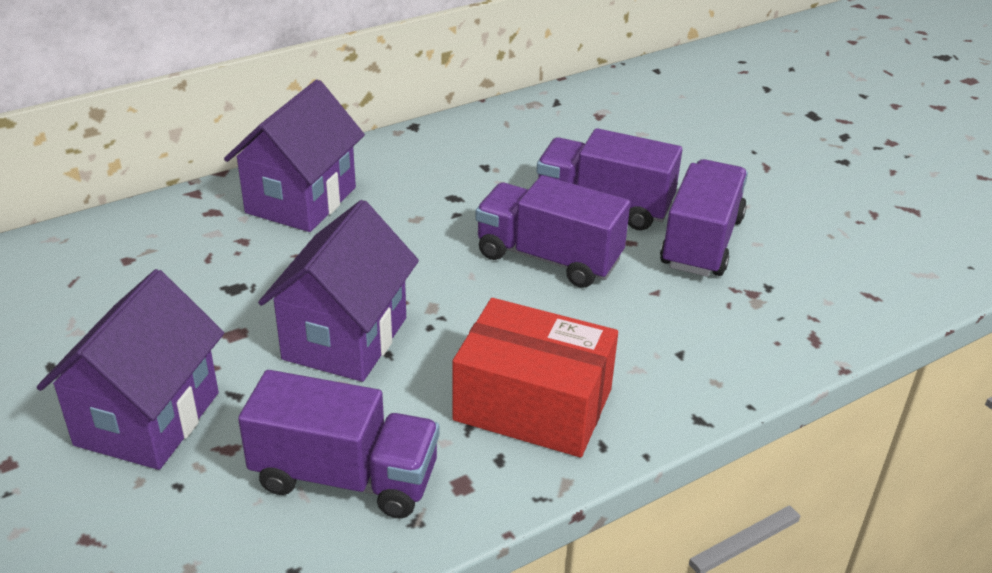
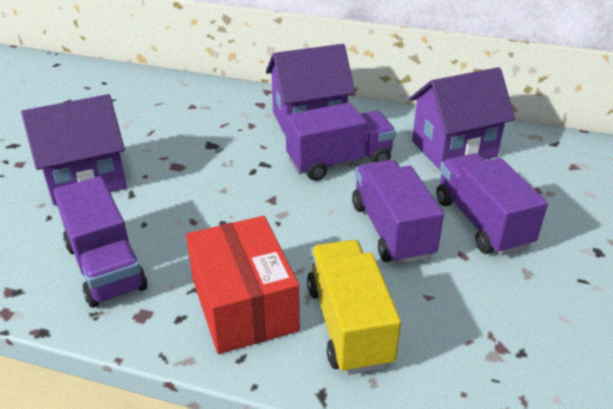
camera: 50 degrees right, 0 degrees up
purple house [258,200,419,382] -> purple house moved to [409,67,515,170]
purple truck [660,159,748,277] -> purple truck moved to [285,103,396,181]
none -> yellow truck [307,240,401,375]

